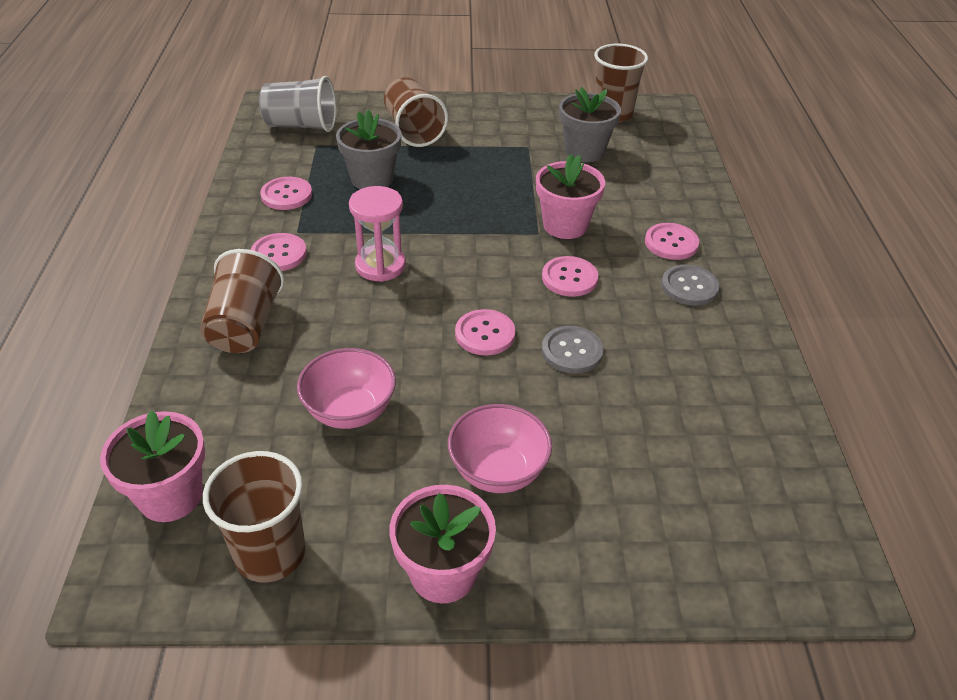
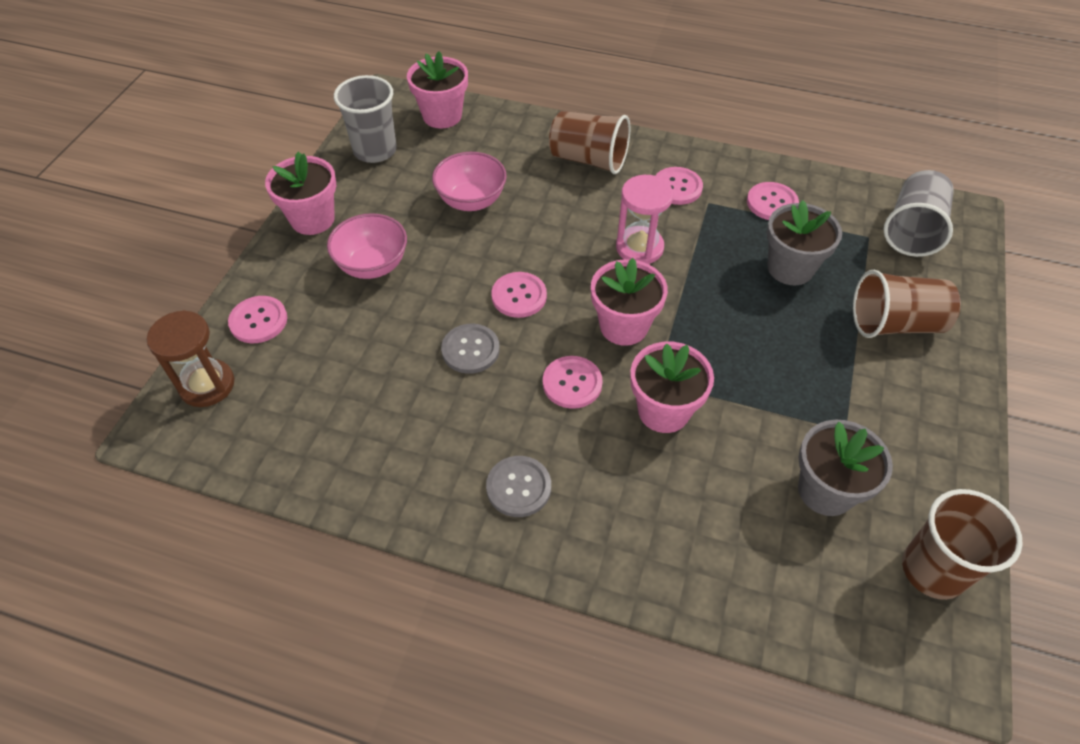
camera: 110 degrees right, 10 degrees up
brown cup [203,451,306,582] -> grey cup [334,75,397,163]
pink button [645,223,699,260] -> pink button moved to [228,296,287,343]
none -> brown hourglass [147,310,234,407]
none -> pink flower pot [591,258,668,346]

